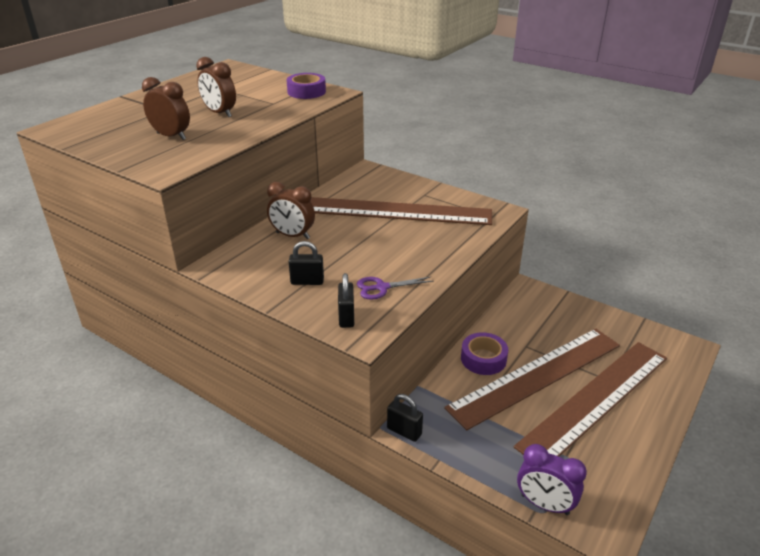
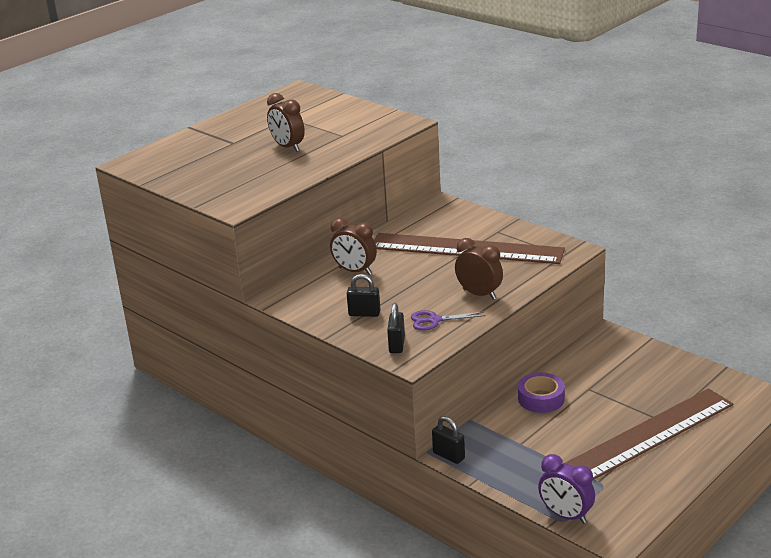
camera: 10 degrees right, 5 degrees down
brown clock [142,77,190,140] -> brown clock moved to [455,238,503,300]
purple tape [287,73,326,99] -> none
brown ruler [444,328,620,430] -> none

